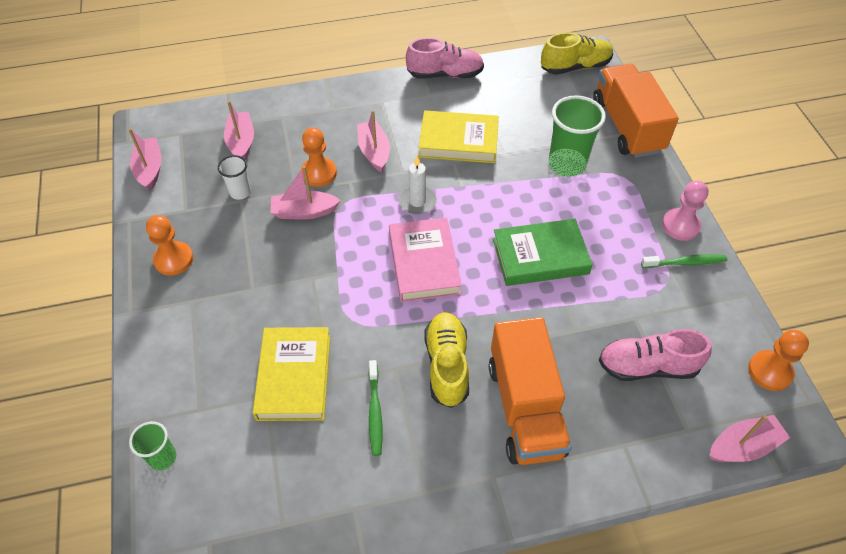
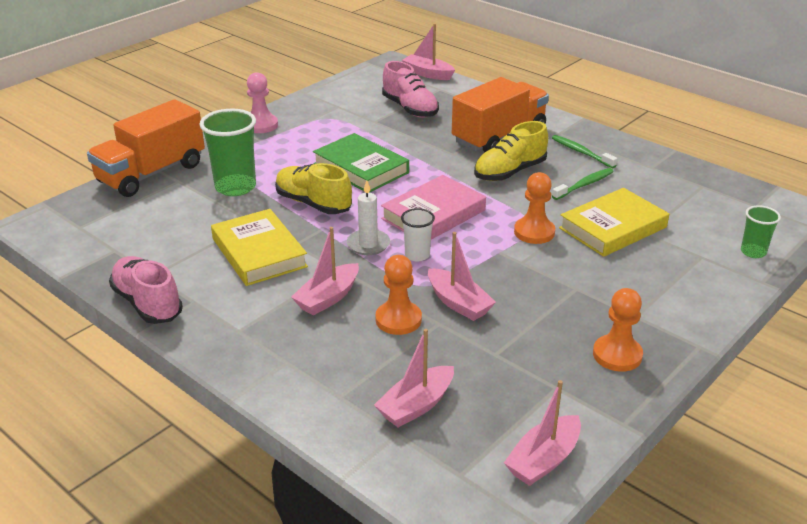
camera: 125 degrees left, 20 degrees down
white cup [218,155,251,200] -> white cup moved to [401,208,435,261]
yellow shoe [541,32,613,75] -> yellow shoe moved to [275,163,352,214]
green toothbrush [641,254,727,268] -> green toothbrush moved to [552,135,617,168]
orange pawn [748,330,809,391] -> orange pawn moved to [514,172,555,244]

